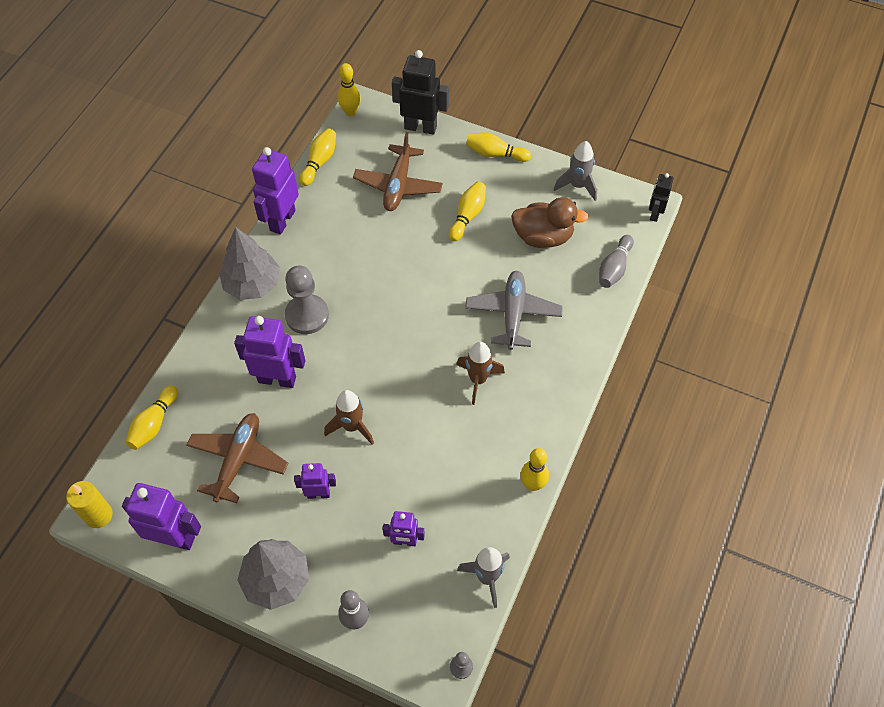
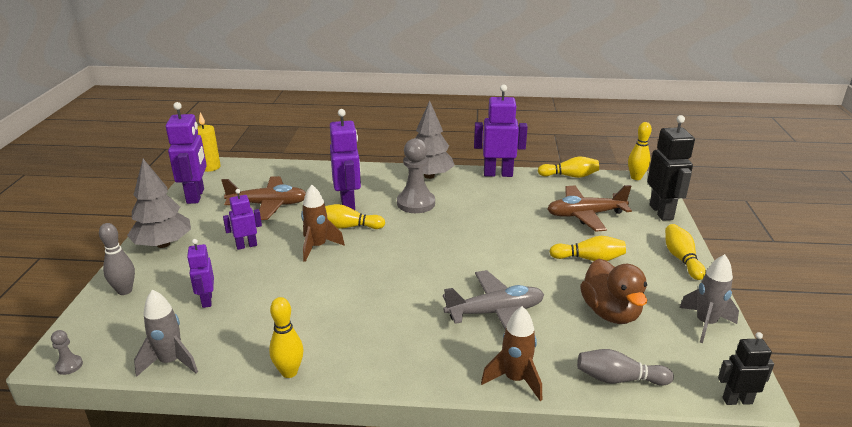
camera: 70 degrees right, 30 degrees down
yellow bowling pin [125,385,178,450] -> yellow bowling pin moved to [325,204,385,229]
purple robot [294,463,336,499] -> purple robot turned 90 degrees counterclockwise [223,189,262,250]
brown rocket [456,342,505,405] -> brown rocket moved to [481,306,542,401]

